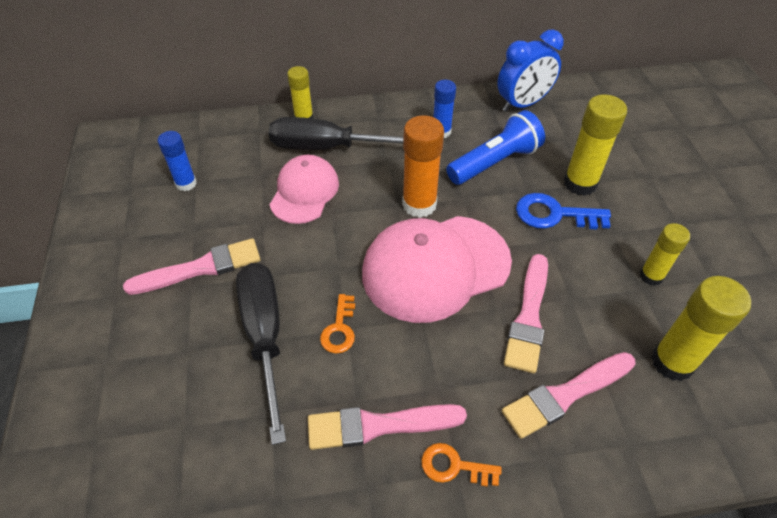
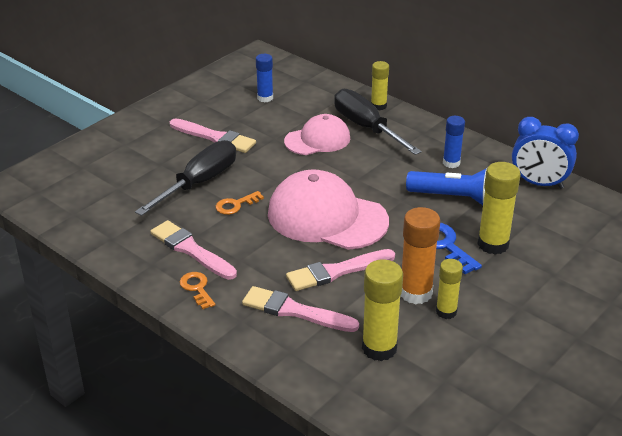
camera: 50 degrees right, 15 degrees down
orange glue stick [402,115,444,218] -> orange glue stick moved to [400,207,440,304]

